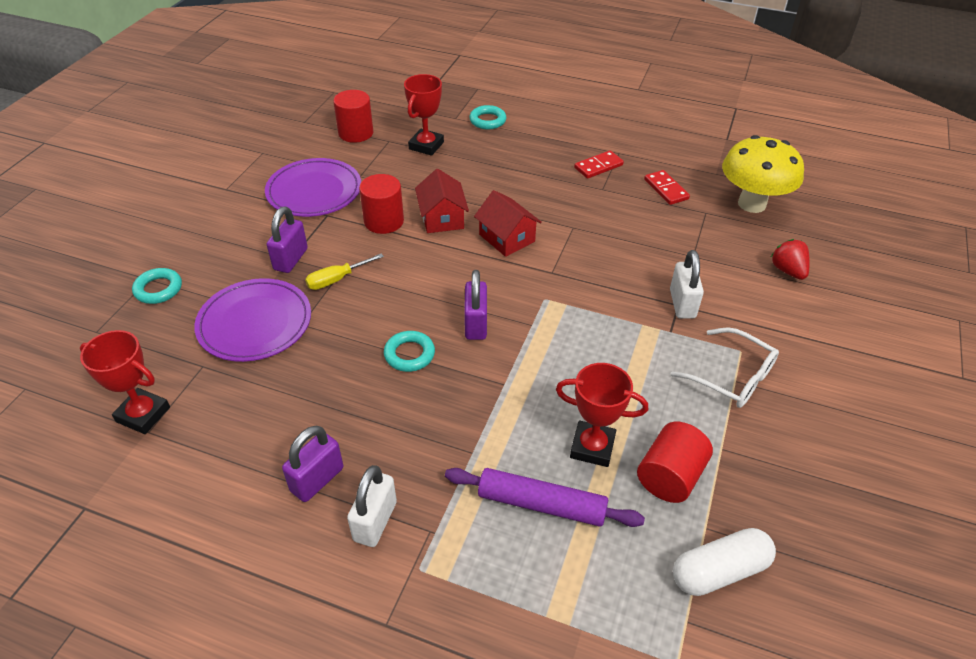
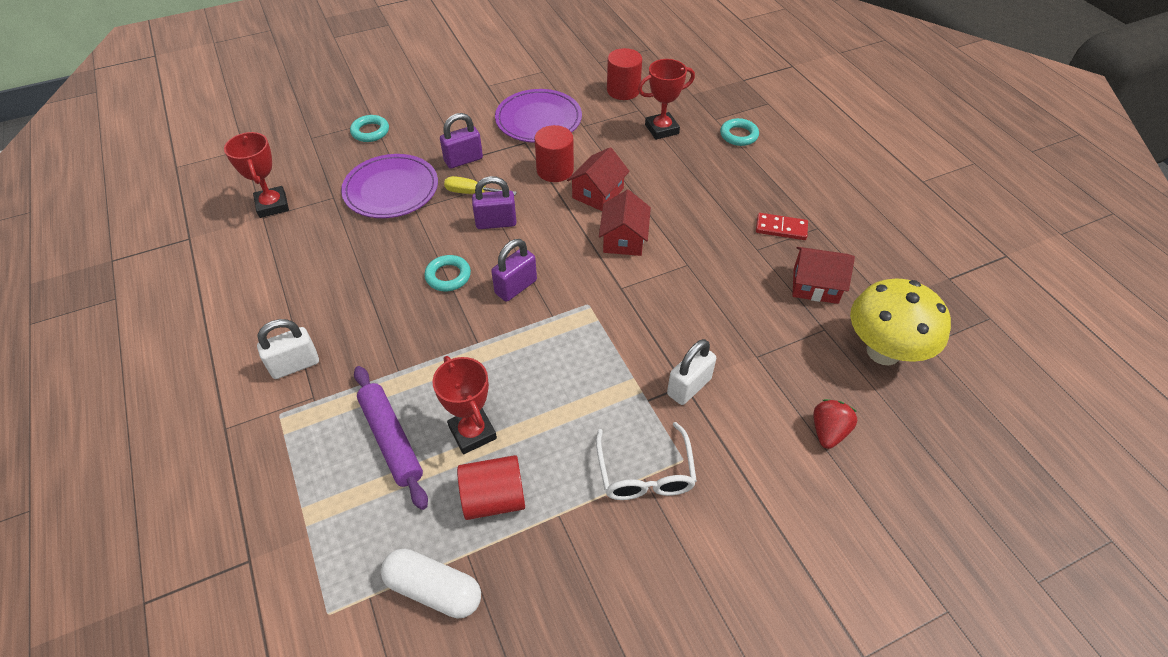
camera: 45 degrees right, 5 degrees up
purple padlock [282,425,343,502] -> purple padlock moved to [472,176,517,229]
red domino [644,170,690,205] -> red house [792,247,855,304]

